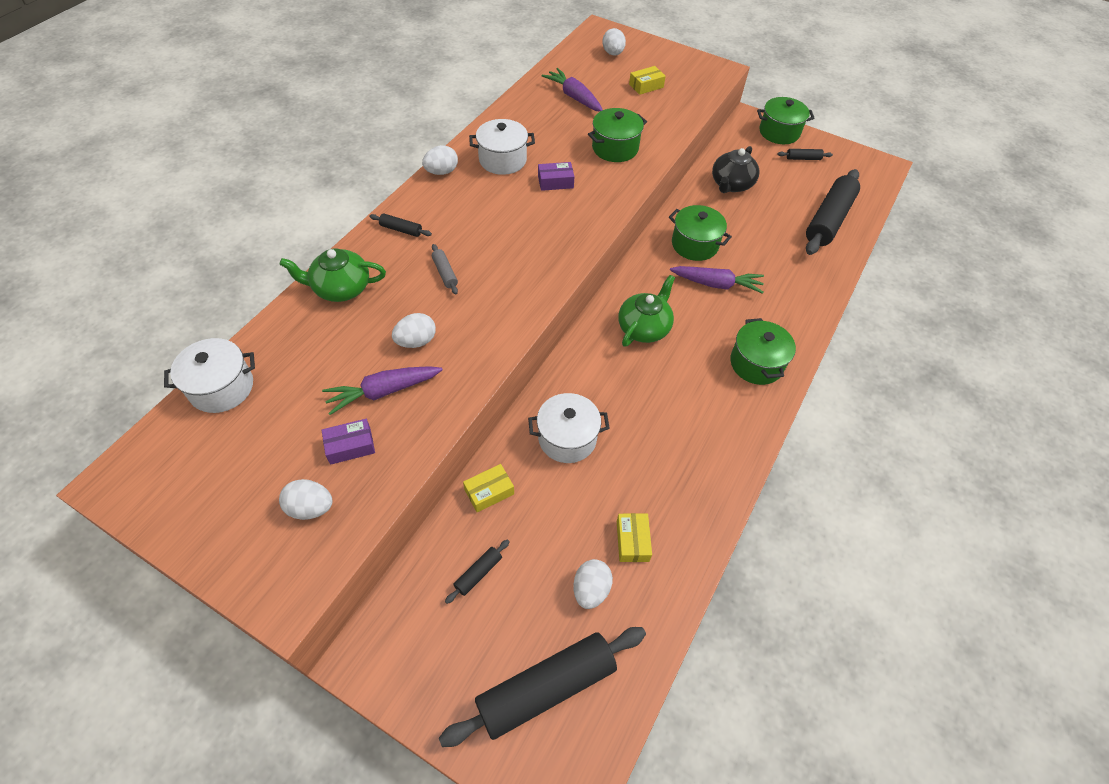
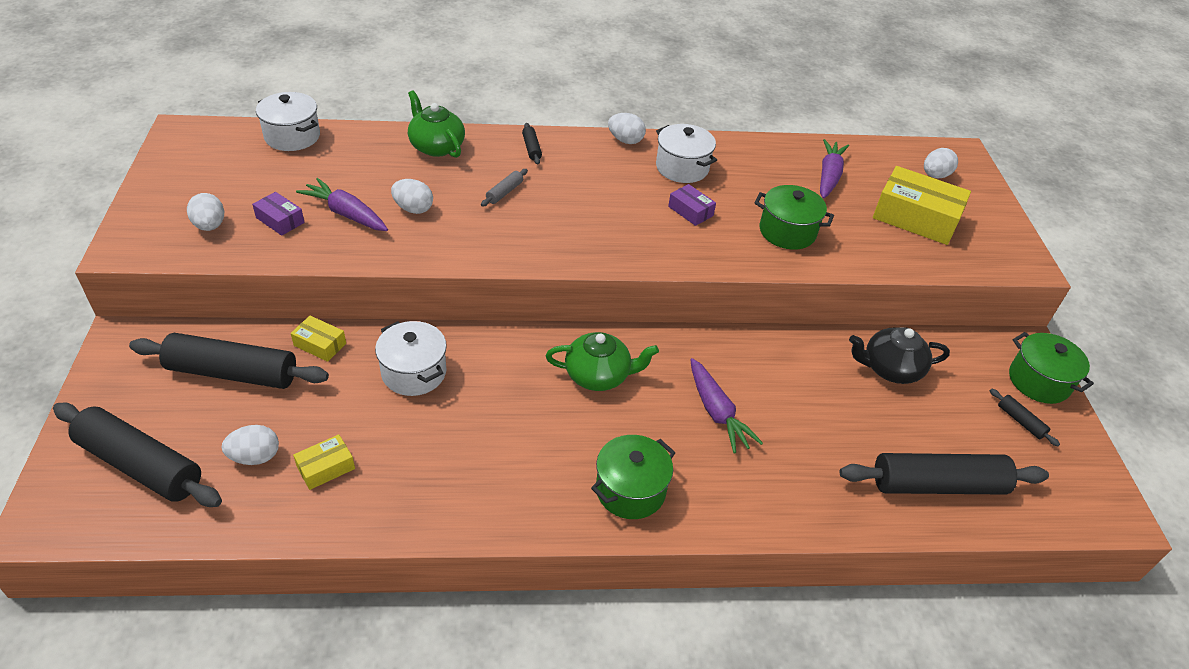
camera: 55 degrees right, 10 degrees down
black rolling pin [445,539,510,604] -> black rolling pin [129,333,329,389], size x2.37
yellow box [629,66,666,95] -> yellow box [873,166,971,245], size x2.01
green pot [669,205,732,261] -> none

